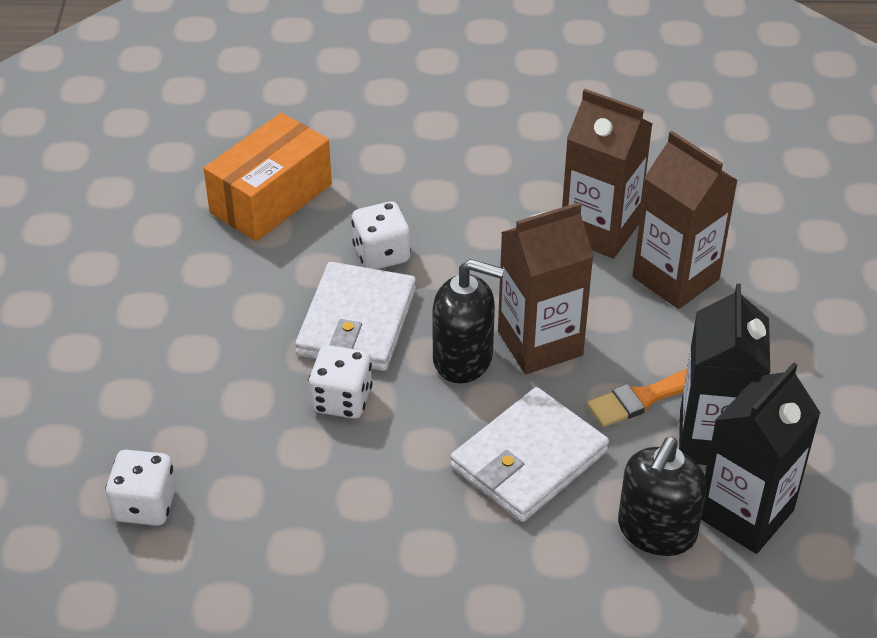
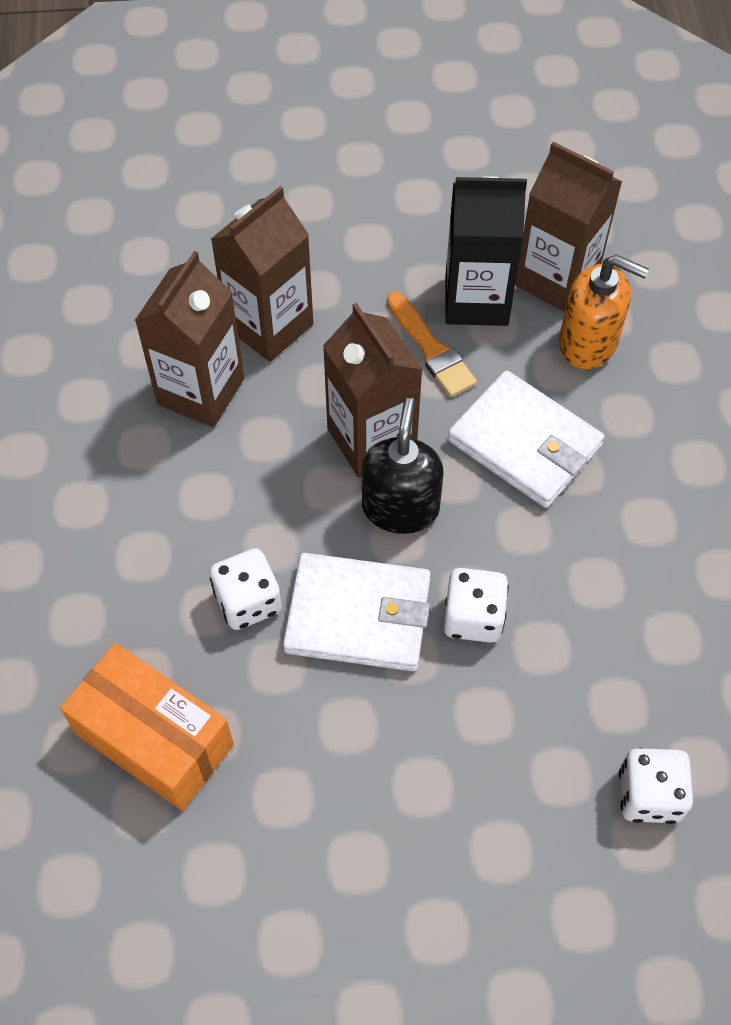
camera: 95 degrees left, 15 degrees up
black soap dispenser [618,437,707,556] -> orange soap dispenser [559,255,649,369]
black carton [701,362,820,554] -> brown carton [515,142,623,312]

